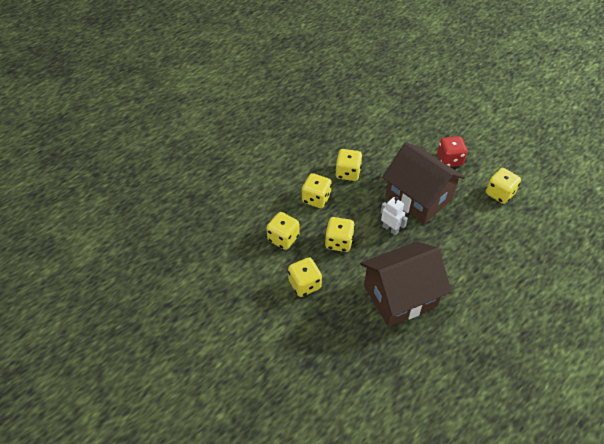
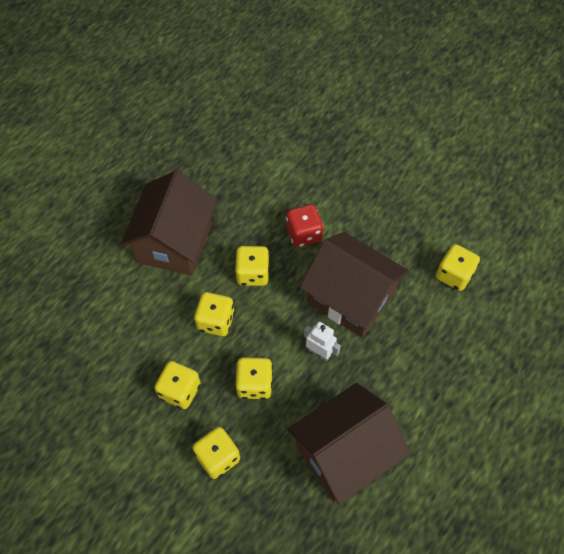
camera: 10 degrees left, 10 degrees up
red dice [437,136,468,167] -> red dice moved to [286,204,324,247]
none -> brown house [120,171,217,276]

